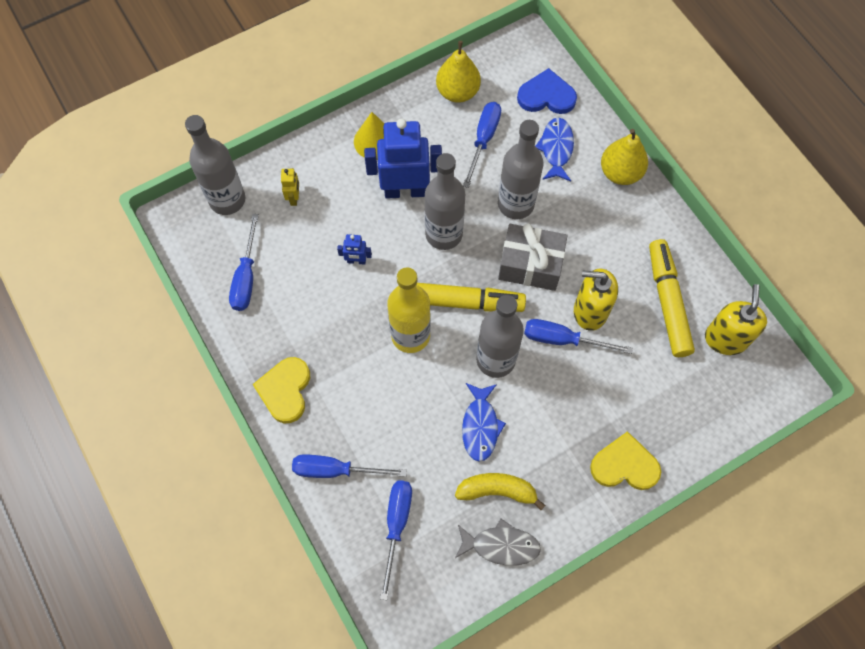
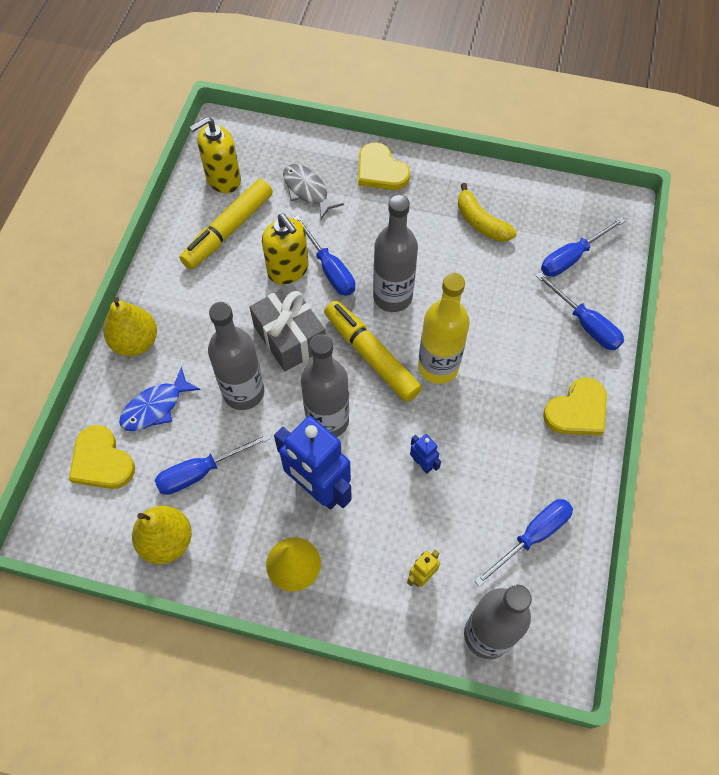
camera: 135 degrees left, 5 degrees down
grey fish [455,518,541,566] -> grey fish moved to [283,164,344,219]
blue fish [462,383,506,462] -> none
blue heart [517,68,577,114] -> yellow heart [69,425,135,489]

